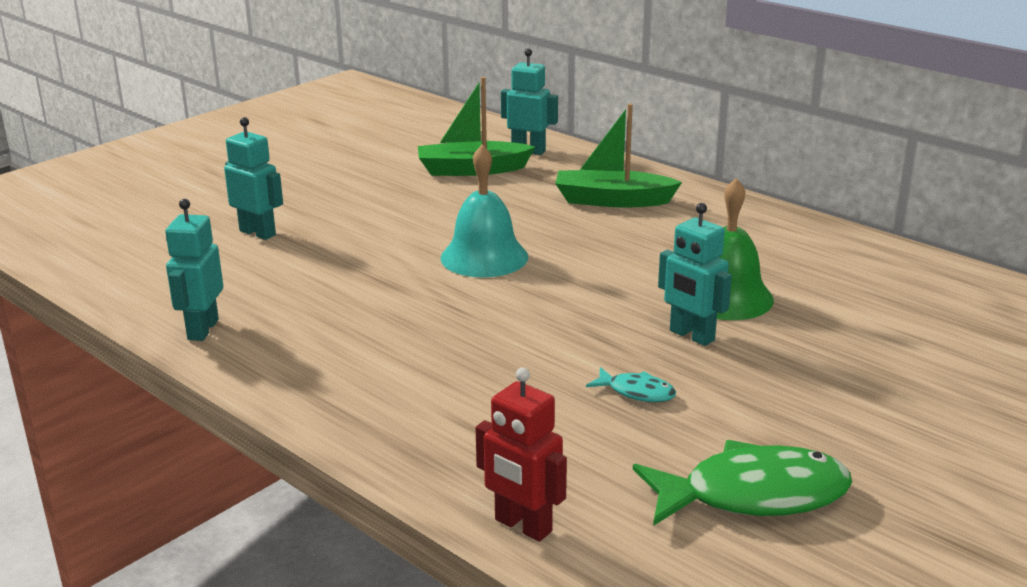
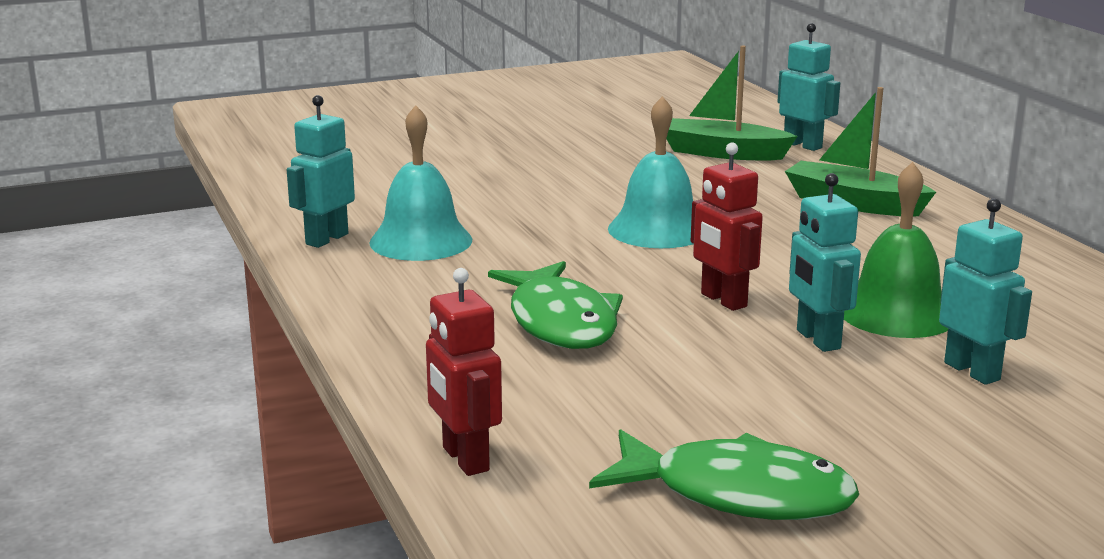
camera: 25 degrees right, 5 degrees down
turquoise robot [224,117,283,240] -> turquoise robot moved to [939,198,1032,385]
turquoise fish [586,367,676,402] -> none
none -> turquoise bell [369,105,472,261]
none -> green fish [488,261,623,349]
none -> red robot [691,143,763,311]

